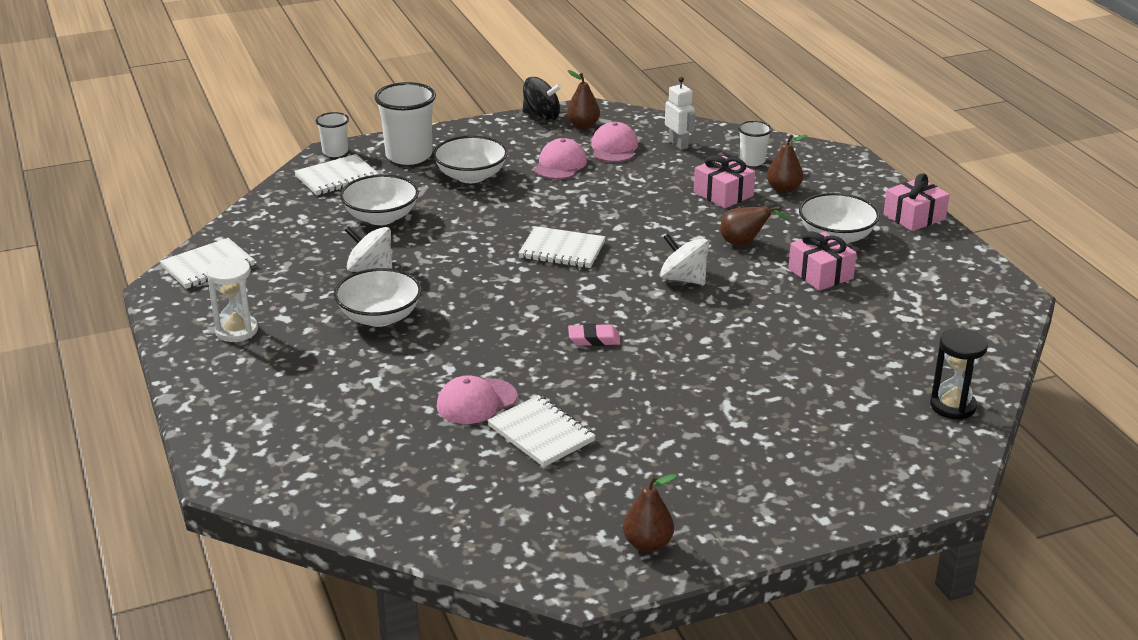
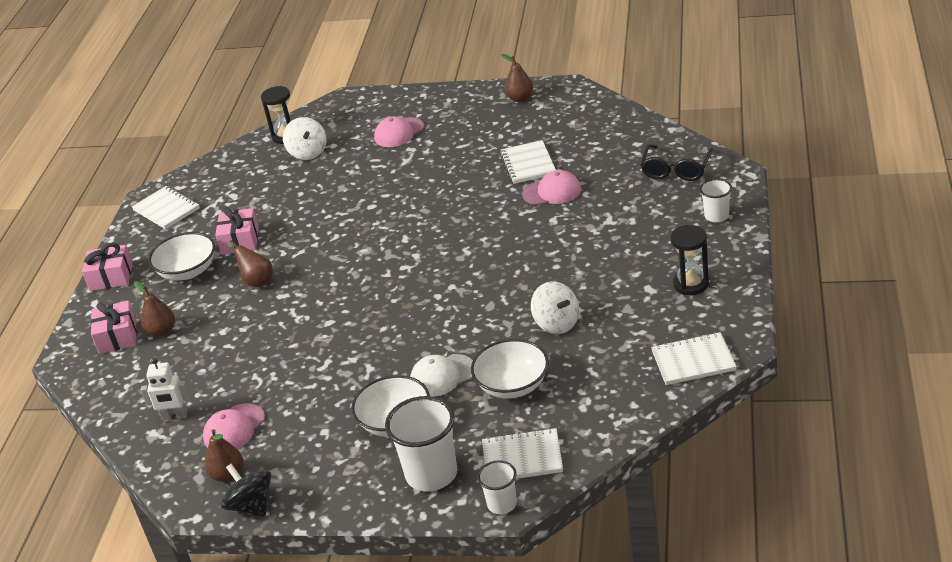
camera: 145 degrees left, 5 degrees up
white hourglass [206,257,258,342] -> black hourglass [670,225,709,295]
white bowl [334,268,422,327] -> none
white notebook [518,226,606,268] -> white notebook moved to [131,186,200,229]
pink cap [534,138,587,179] -> pink cap moved to [374,117,424,147]
pink eraser [568,324,620,346] -> none
white spinning top [660,233,709,285] -> white spinning top moved to [283,117,327,160]
white robot [665,77,696,150] -> white robot turned 90 degrees counterclockwise [141,358,190,421]
pink gift [694,155,755,208] -> pink gift moved to [91,301,137,354]
white cup [738,121,772,166] -> white cup moved to [700,179,732,223]
none -> white cap [410,354,473,397]
none -> black glasses [641,144,713,181]

